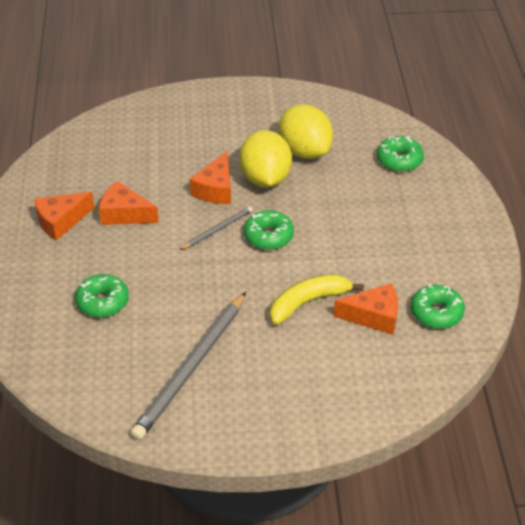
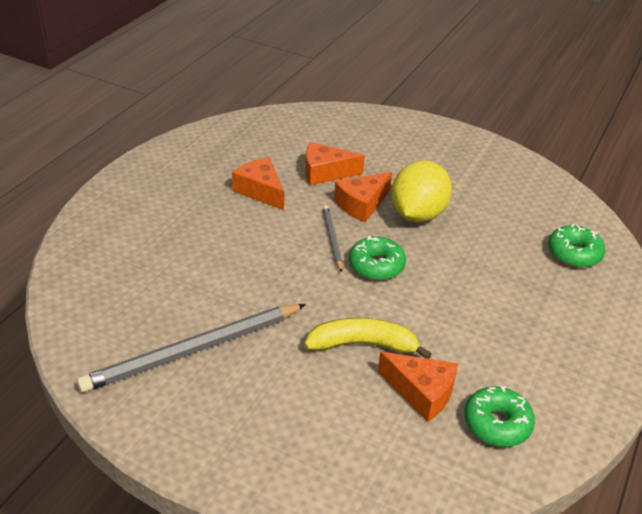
camera: 30 degrees right, 5 degrees down
orange cheese [34,192,94,240] -> orange cheese moved to [306,142,365,186]
green donut [75,274,129,318] -> none
grey pencil [180,206,253,250] -> grey pencil turned 90 degrees counterclockwise [323,206,343,272]
yellow lemon [279,104,333,159] -> none

